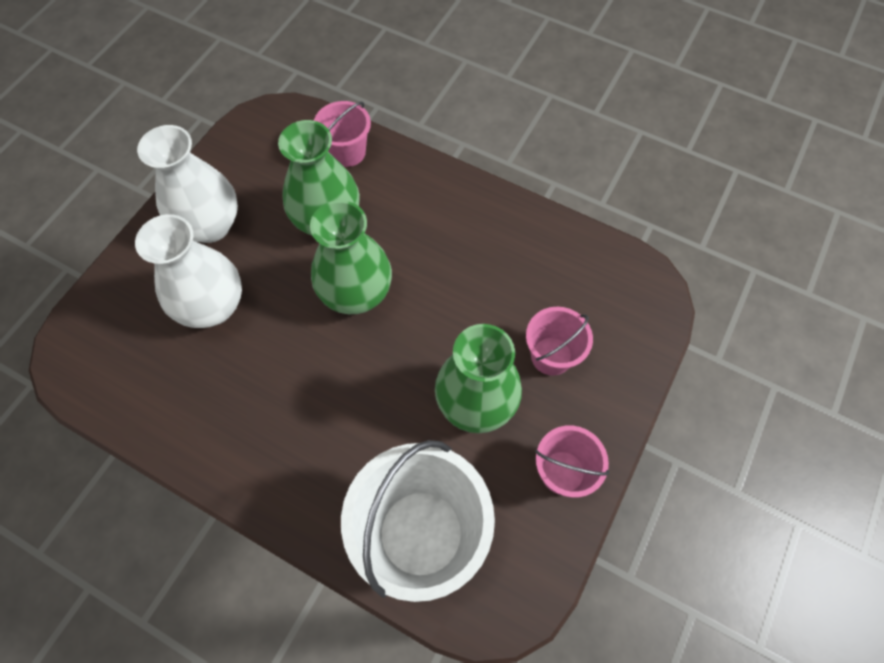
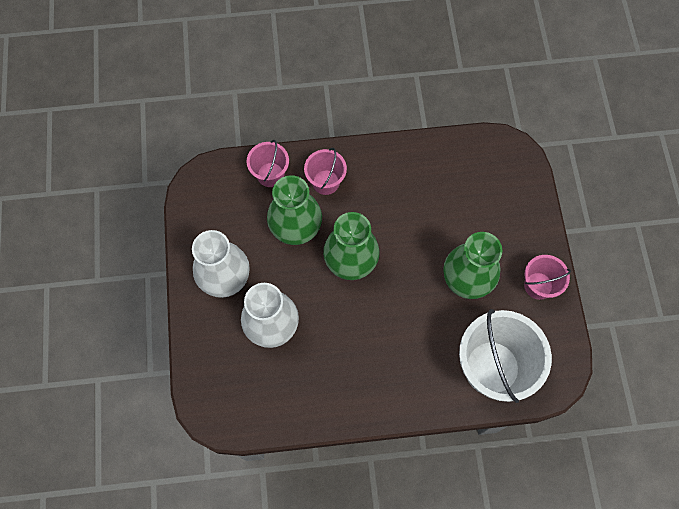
camera: 35 degrees left, 5 degrees up
pink bucket [526,307,593,376] -> pink bucket moved to [304,148,347,195]

